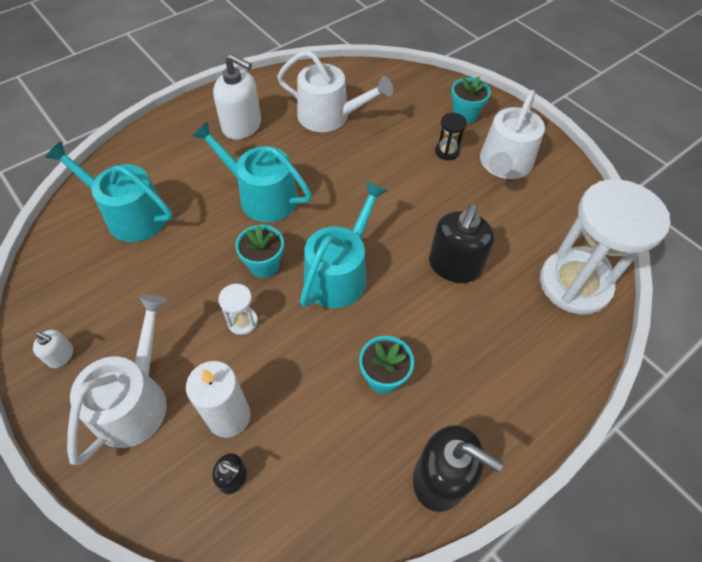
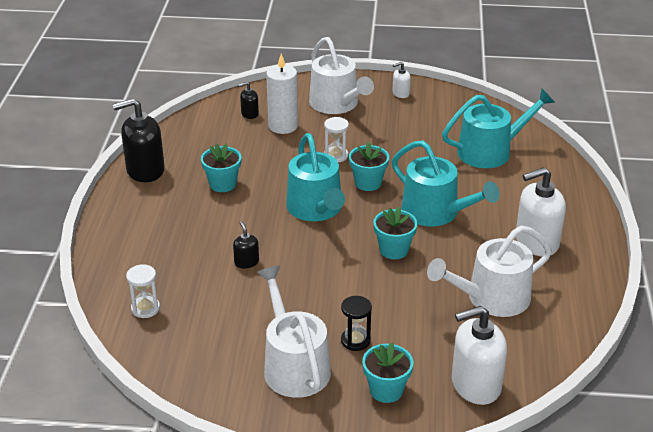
camera: 135 degrees right, 20 degrees down
turquoise watering can [192,121,312,222] -> turquoise watering can turned 60 degrees clockwise [392,140,500,227]
black soap dispenser [429,204,494,283] -> black soap dispenser [233,221,259,268], size x0.48
white hourglass [540,179,670,314] -> white hourglass [126,264,160,318], size x0.40
none -> turquoise flower pot [373,207,417,259]
none -> white soap dispenser [452,306,507,405]

